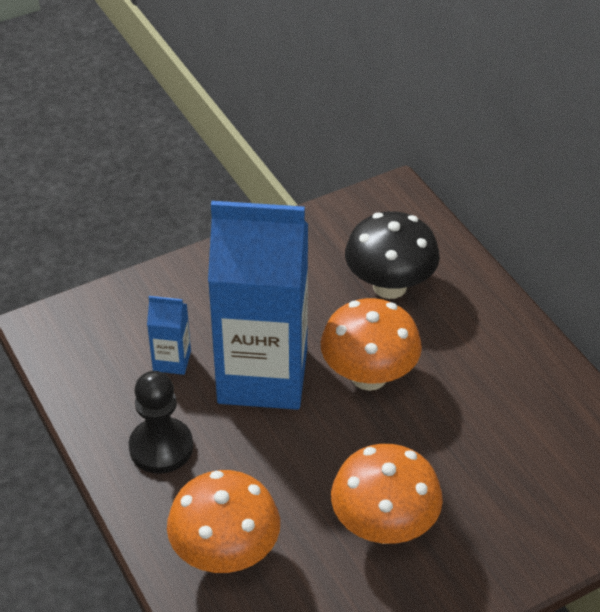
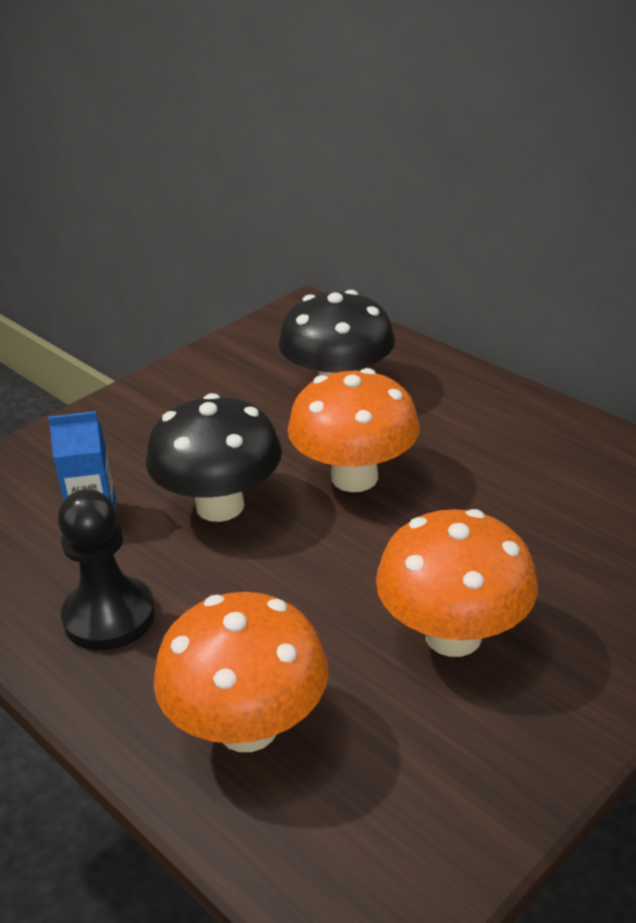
camera: 15 degrees left, 10 degrees down
blue carton [208,201,308,410] -> black mushroom [146,393,282,522]

